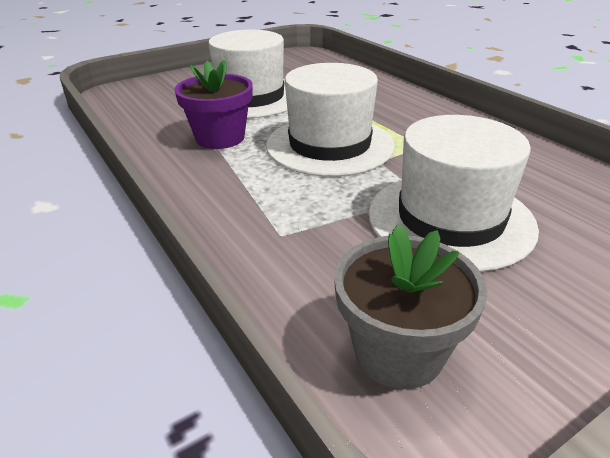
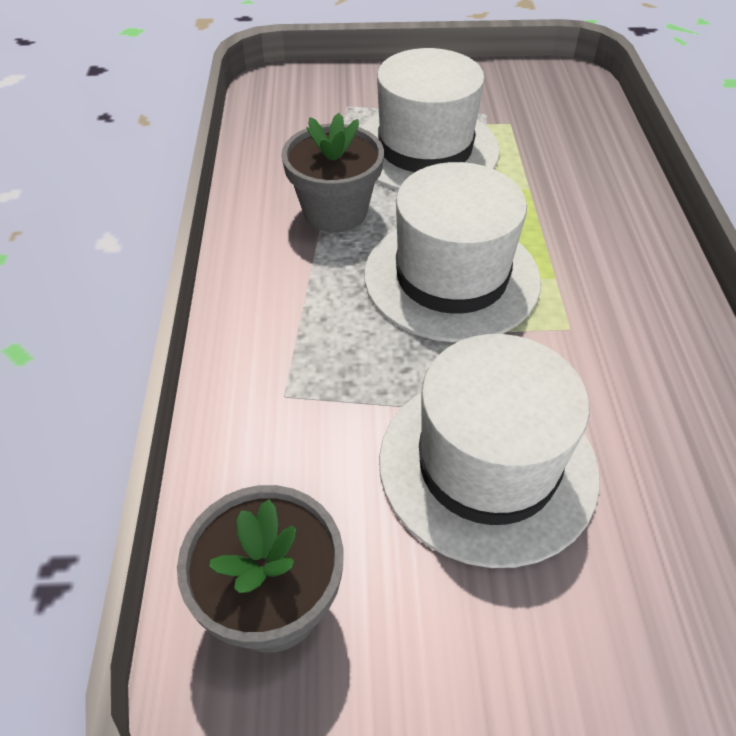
camera: 30 degrees right, 15 degrees up
purple flower pot [174,60,253,149] -> grey flower pot [281,113,384,232]

